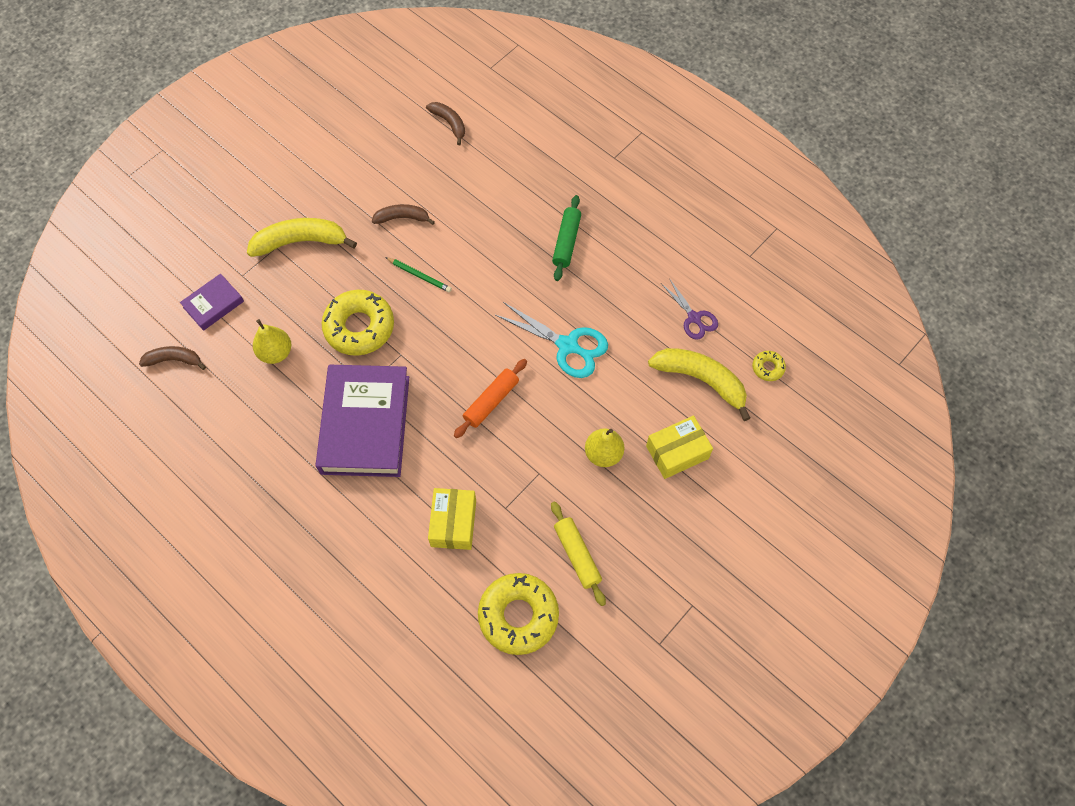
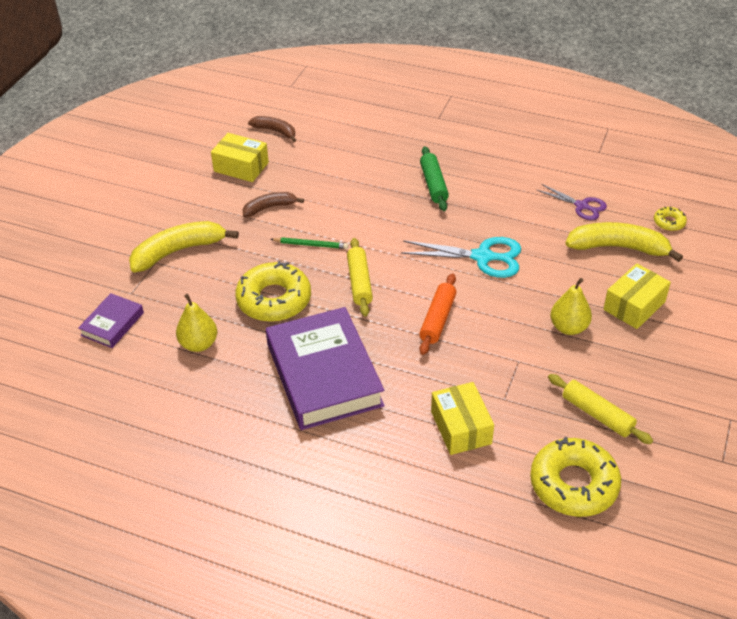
camera: 20 degrees left, 20 degrees down
brown banana [139,346,206,370] -> none
none -> yellow box [211,133,269,182]
none -> yellow rolling pin [347,238,373,317]

